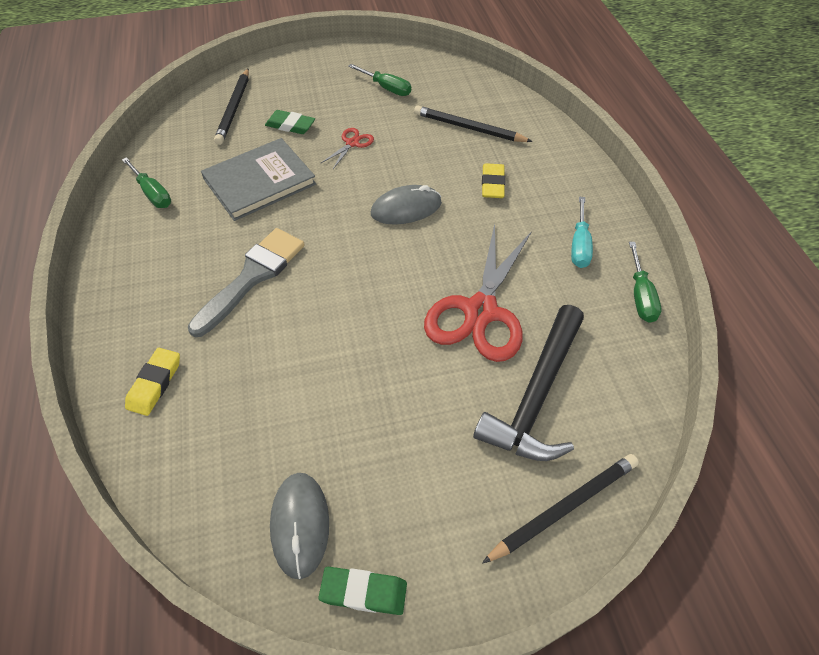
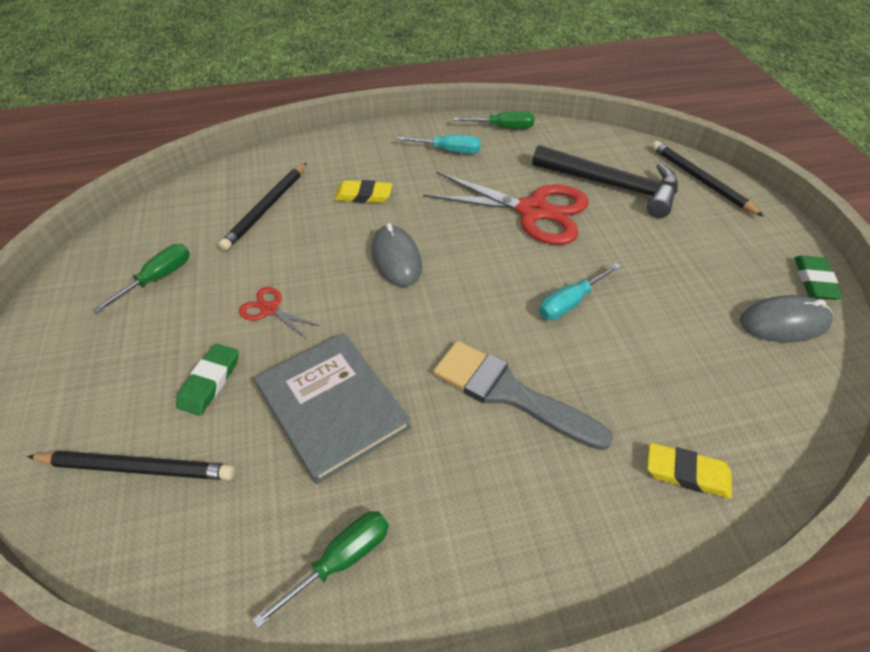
camera: 90 degrees left, 5 degrees down
none -> turquoise screwdriver [539,263,621,320]

